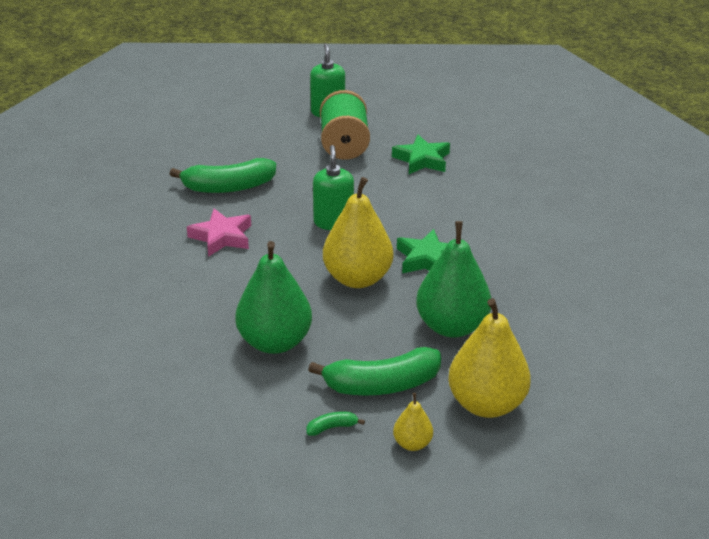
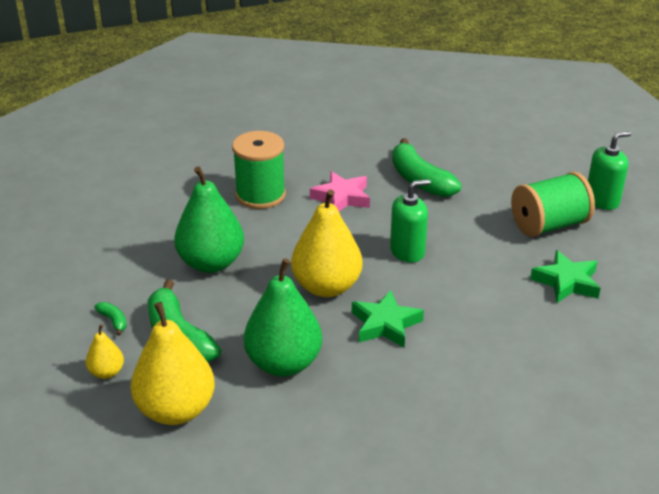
camera: 70 degrees right, 0 degrees up
none -> green spool [232,131,286,209]

